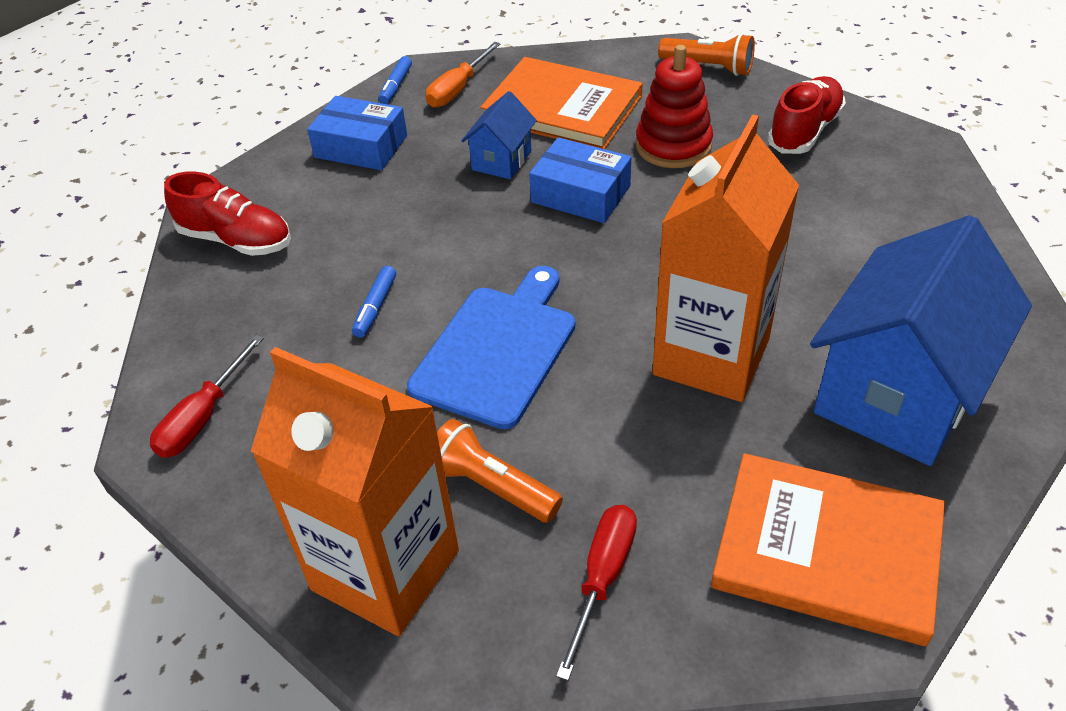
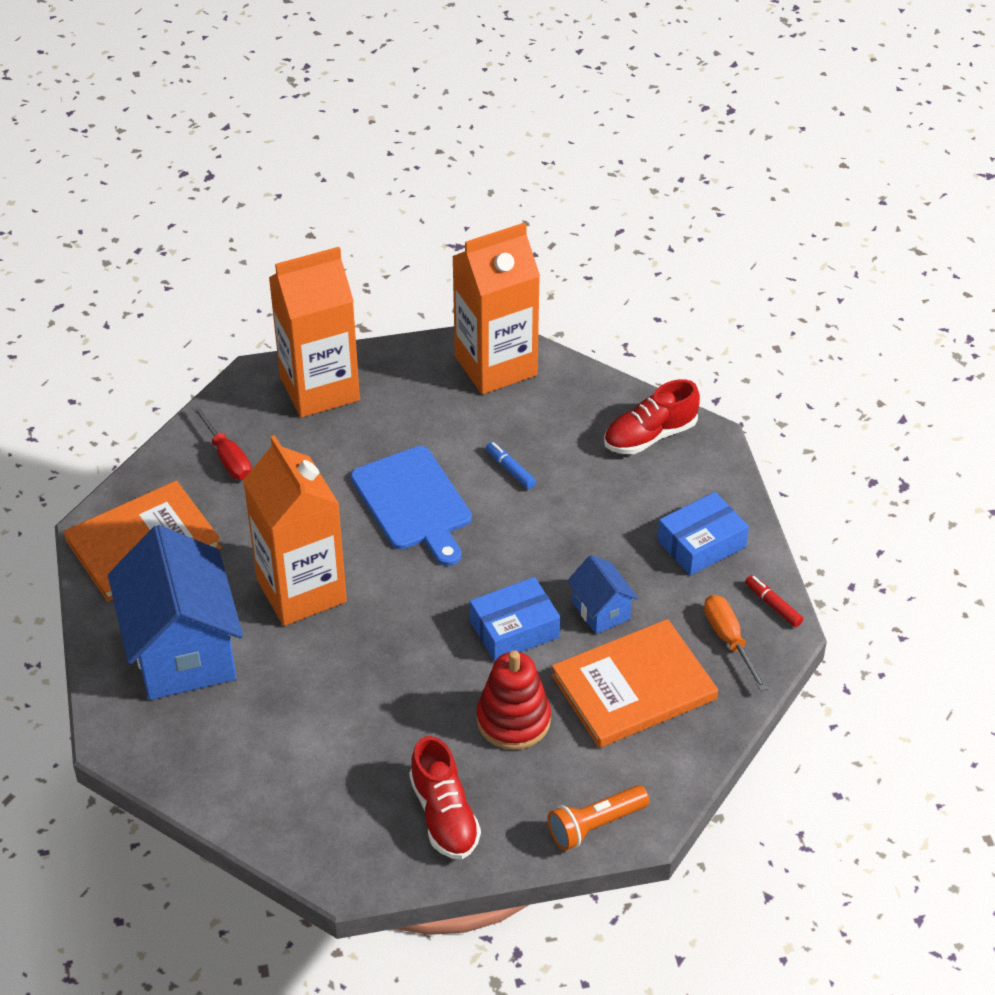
camera: 125 degrees right, 0 degrees up
red screwdriver [150,335,264,458] -> orange carton [452,223,540,394]
blue marker [378,56,412,104] -> red marker [745,575,803,627]
orange flashlight [437,419,563,523] -> none

